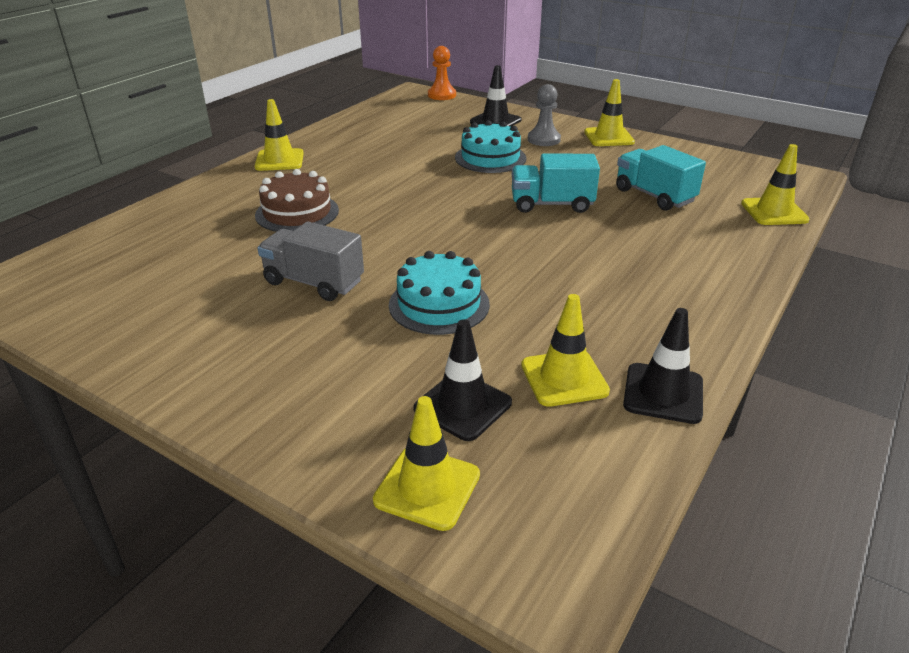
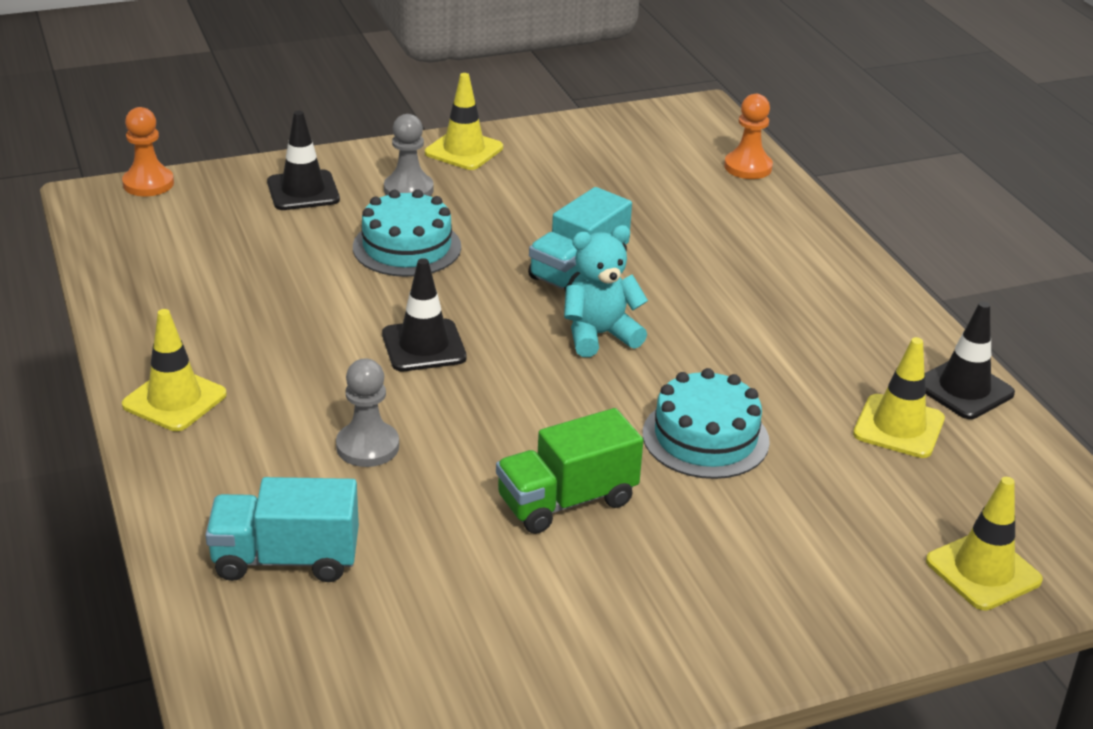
camera: 55 degrees left, 0 degrees up
brown cake [255,169,339,232] -> grey pawn [336,359,399,467]
grey truck [257,222,364,301] -> green truck [496,408,643,534]
black traffic cone [414,319,512,441] -> black traffic cone moved to [382,258,467,371]
turquoise truck [616,145,706,211] -> turquoise truck moved to [205,477,359,582]
yellow traffic cone [741,144,810,225] -> orange pawn [724,94,773,179]
none -> turquoise teddy bear [564,225,648,357]

